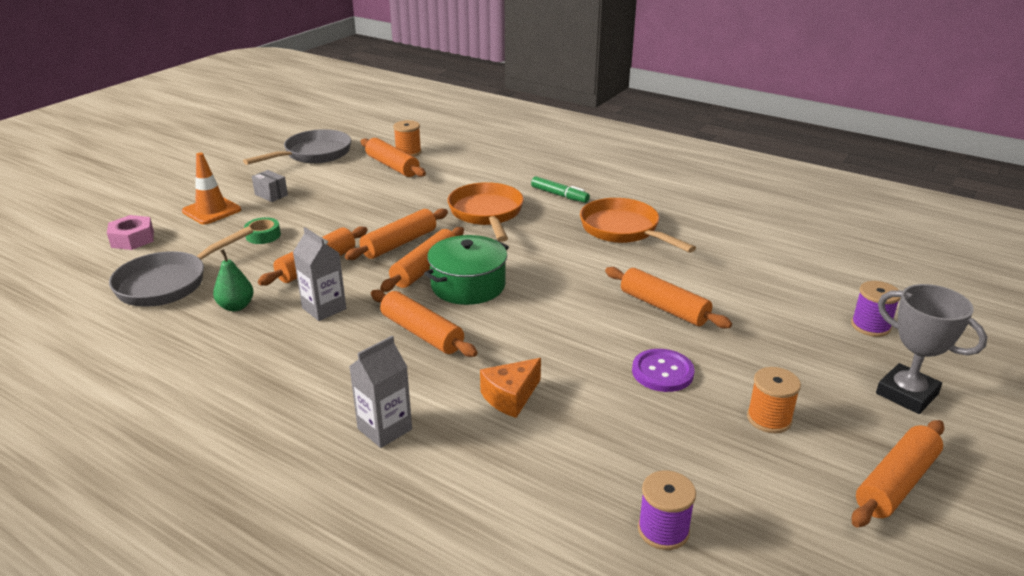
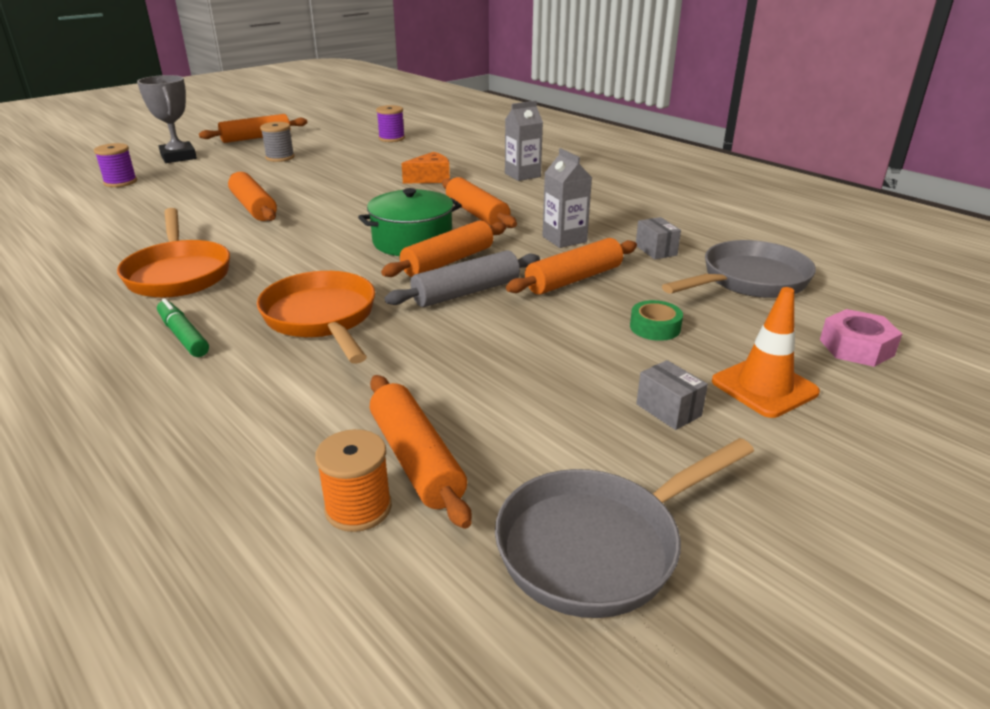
camera: 165 degrees left, 0 degrees up
green pear [213,249,254,311] -> grey box [636,217,681,259]
orange rolling pin [345,209,448,260] -> grey rolling pin [384,250,540,307]
orange pan [447,182,524,242] -> orange pan turned 150 degrees clockwise [257,271,375,364]
purple button [632,349,695,392] -> none
orange spool [747,367,801,433] -> grey spool [260,122,295,162]

